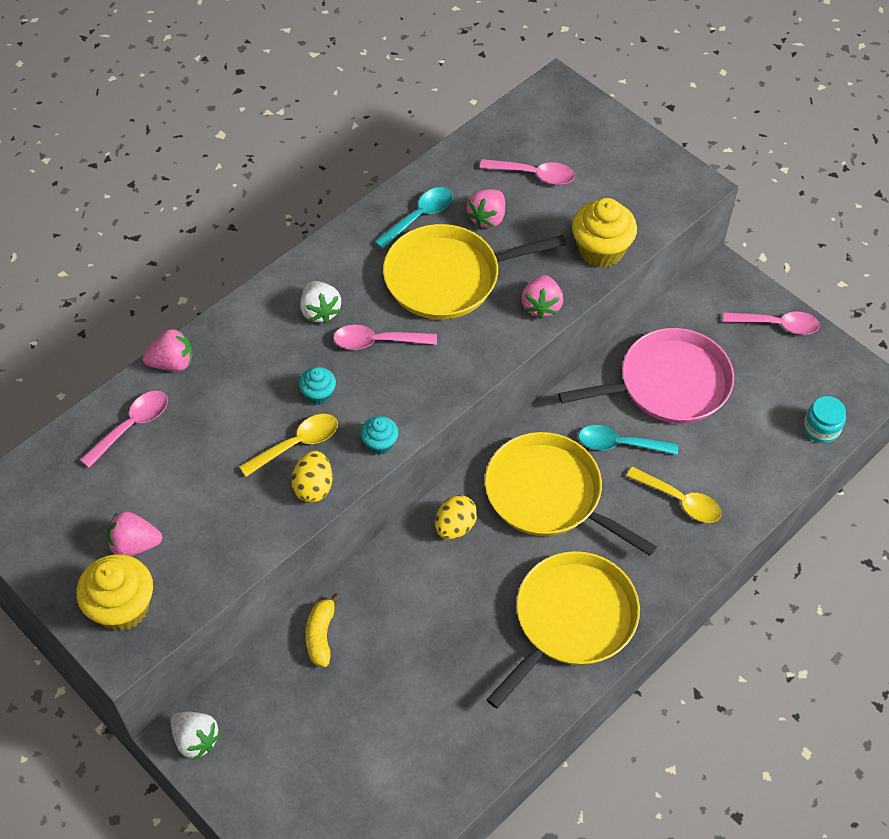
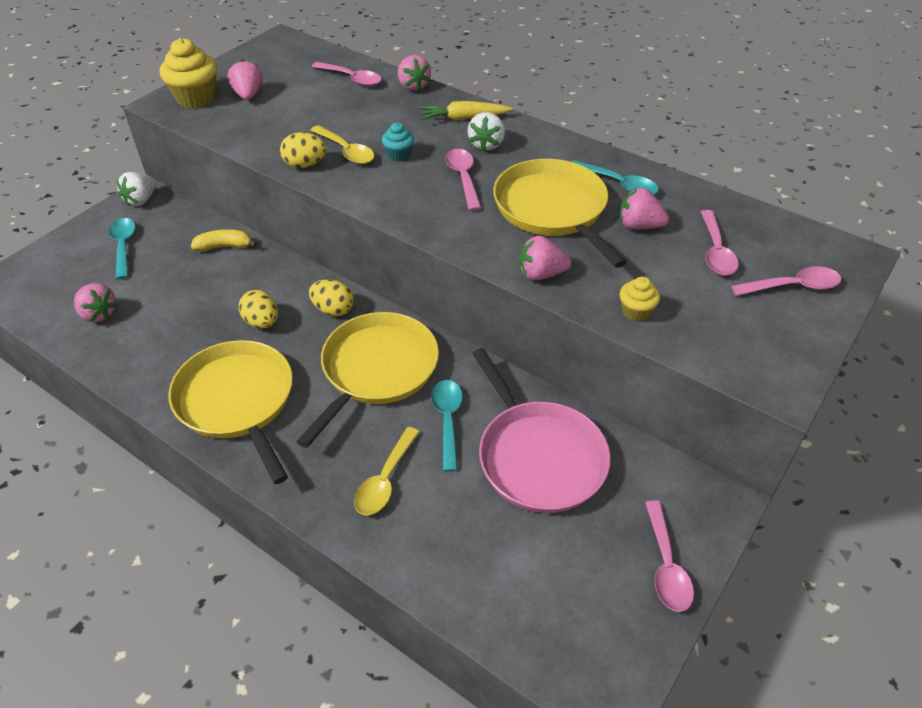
camera: 80 degrees right, 10 degrees down
white strawberry [300,281,341,324] -> white strawberry turned 45 degrees counterclockwise [468,112,505,151]
turquoise cupcake [361,416,398,455] -> none
yellow pan [486,551,640,709] -> yellow pan turned 150 degrees counterclockwise [168,340,293,484]
yellow cupcake [572,198,637,268] -> yellow cupcake [620,277,660,321], size x0.54
turquoise jar [804,396,846,443] -> none
none -> pink strawberry [74,283,118,322]
none -> turquoise spoon [109,218,136,279]
none -> yellow egg [239,290,278,329]
none -> yellow carrot [419,101,513,121]
none -> pink spoon [731,266,841,296]

